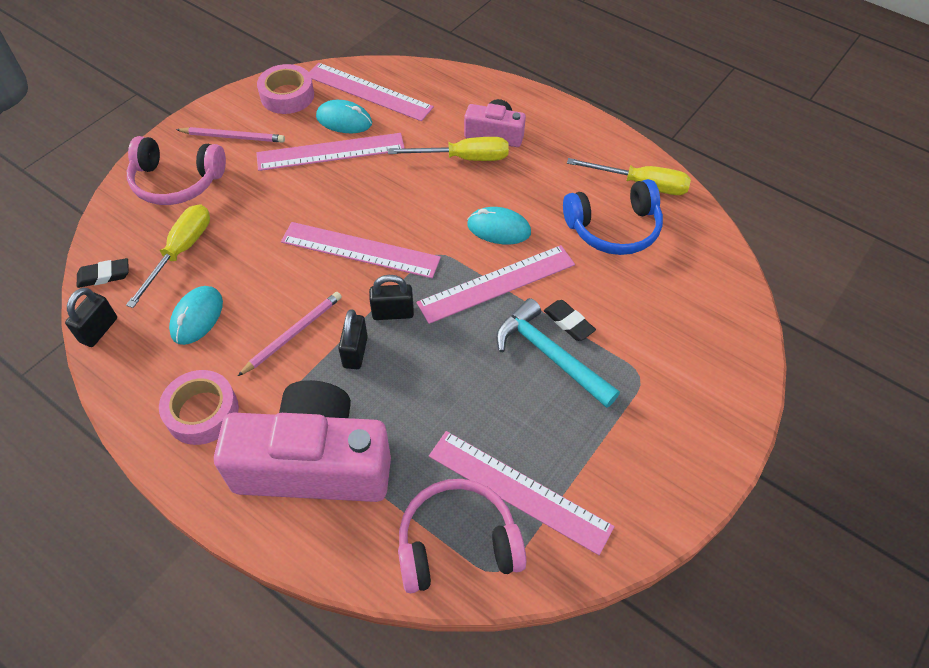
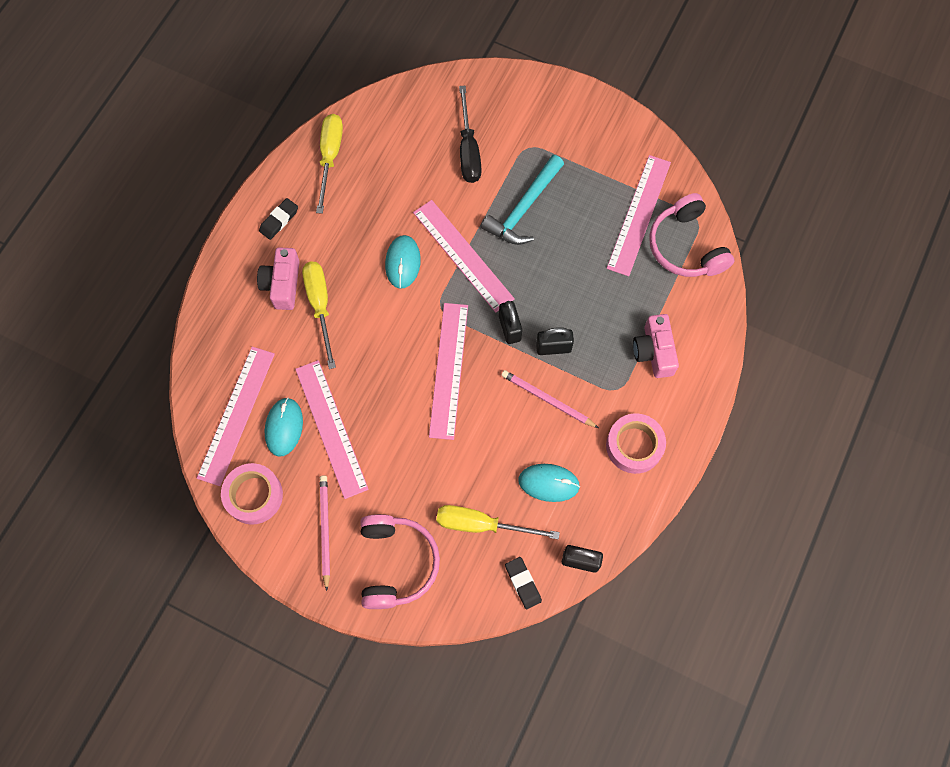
camera: 100 degrees left, 15 degrees up
pink camera [214,380,391,502] -> pink camera [633,314,679,378], size x0.50
black eraser [544,300,596,341] -> black eraser moved to [259,198,298,240]
blue headphones [563,179,663,255] -> none
none -> black screwdriver [459,86,481,183]

